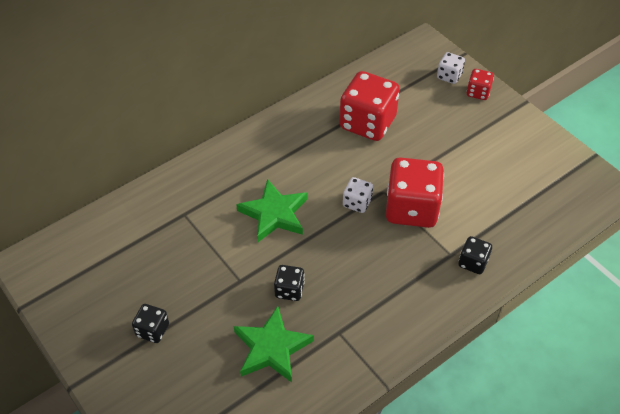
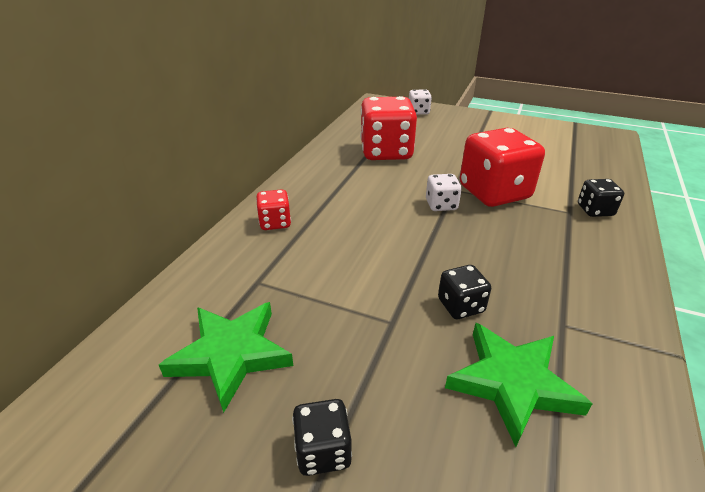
camera: 30 degrees left, 15 degrees down
green star [236,179,308,242] -> green star moved to [159,302,293,413]
red dice [467,69,494,100] -> red dice moved to [256,189,291,230]

